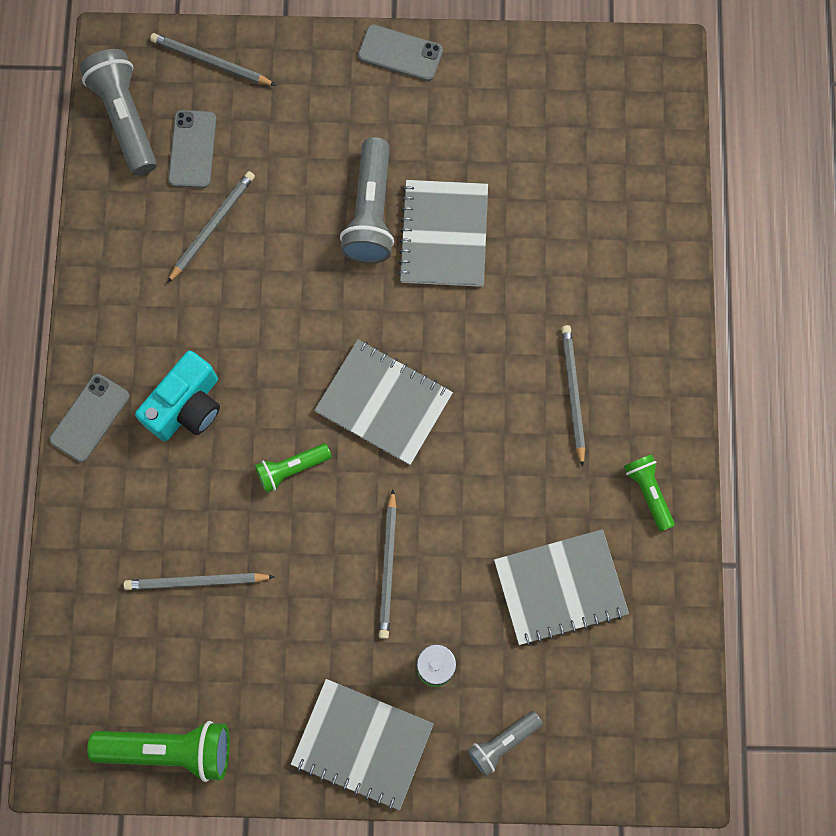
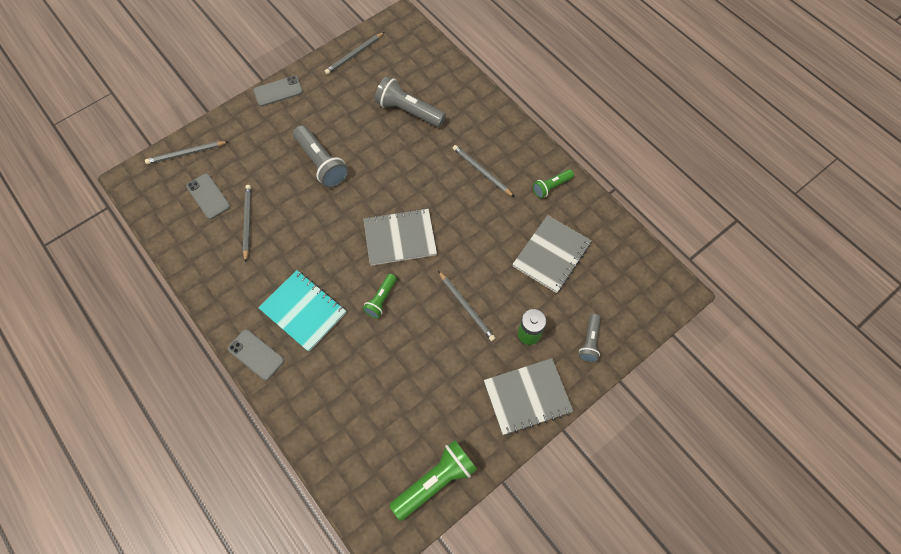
camera: 40 degrees left, 10 degrees down
grey phone [49,374,130,462] -> grey phone turned 45 degrees counterclockwise [228,329,284,380]
grey flashlight [79,49,157,175] -> grey flashlight moved to [375,76,446,127]
grey pencil [124,573,275,590] -> grey pencil moved to [325,32,384,75]
turquoise camera [135,351,220,441] -> turquoise notebook [259,270,346,352]
grey notebook [398,180,488,287] -> none
green flashlight [624,454,675,531] -> green flashlight turned 60 degrees counterclockwise [533,169,574,198]

